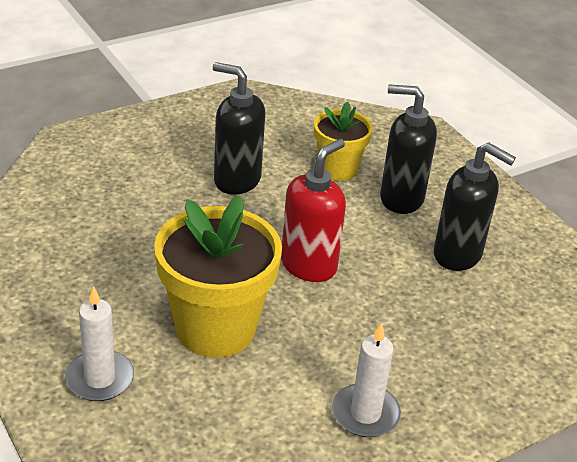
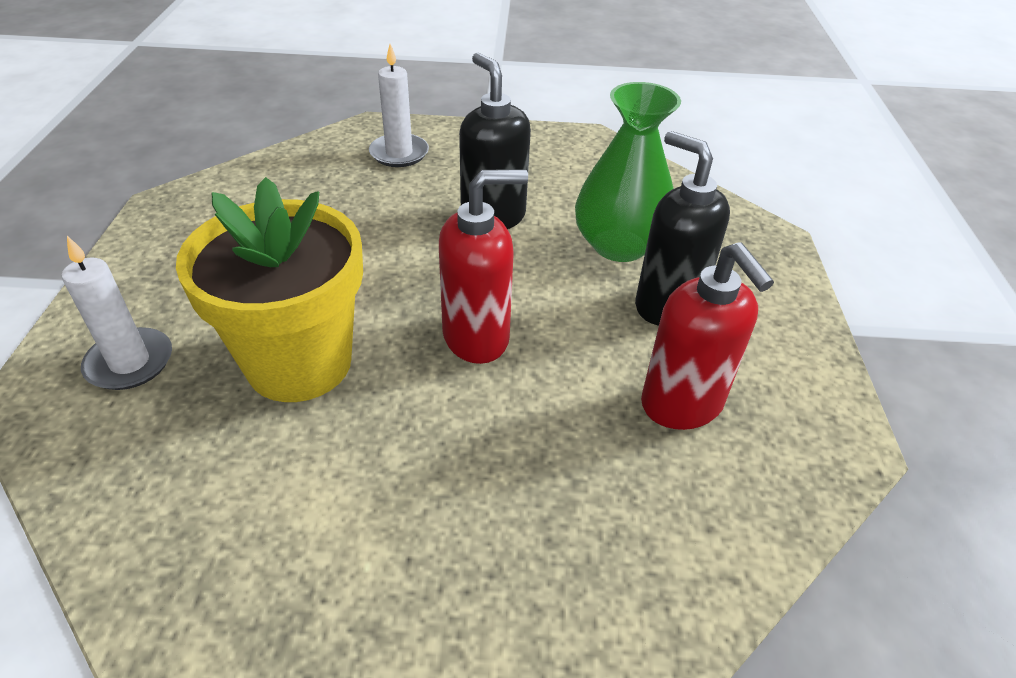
camera: 35 degrees right, 5 degrees up
yellow flower pot [314,101,373,181] -> green vase [575,82,681,262]
white candle [332,323,401,437] -> white candle moved to [369,44,429,167]
black soap dispenser [434,142,516,271] -> red soap dispenser [641,242,774,430]

